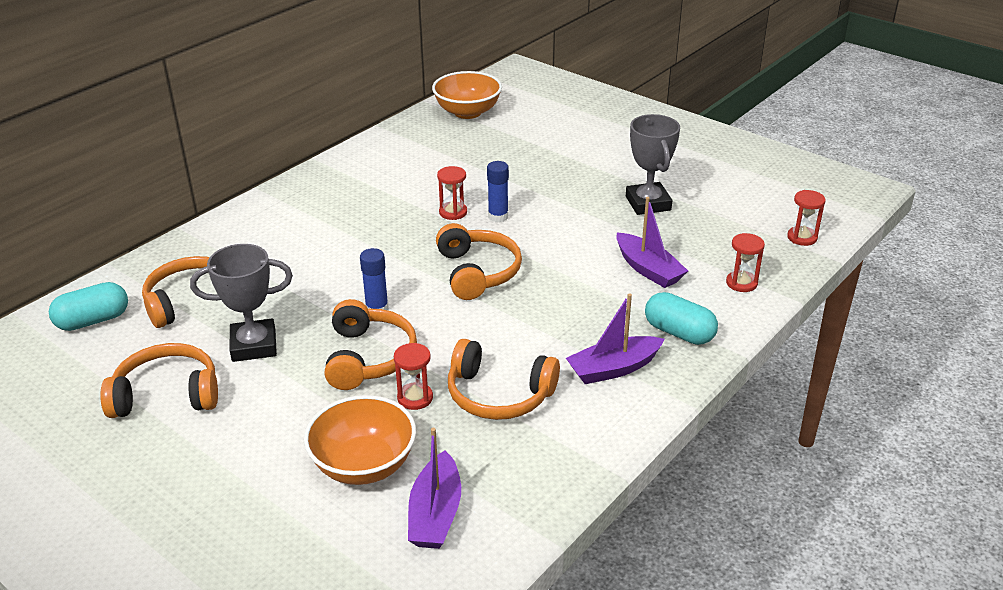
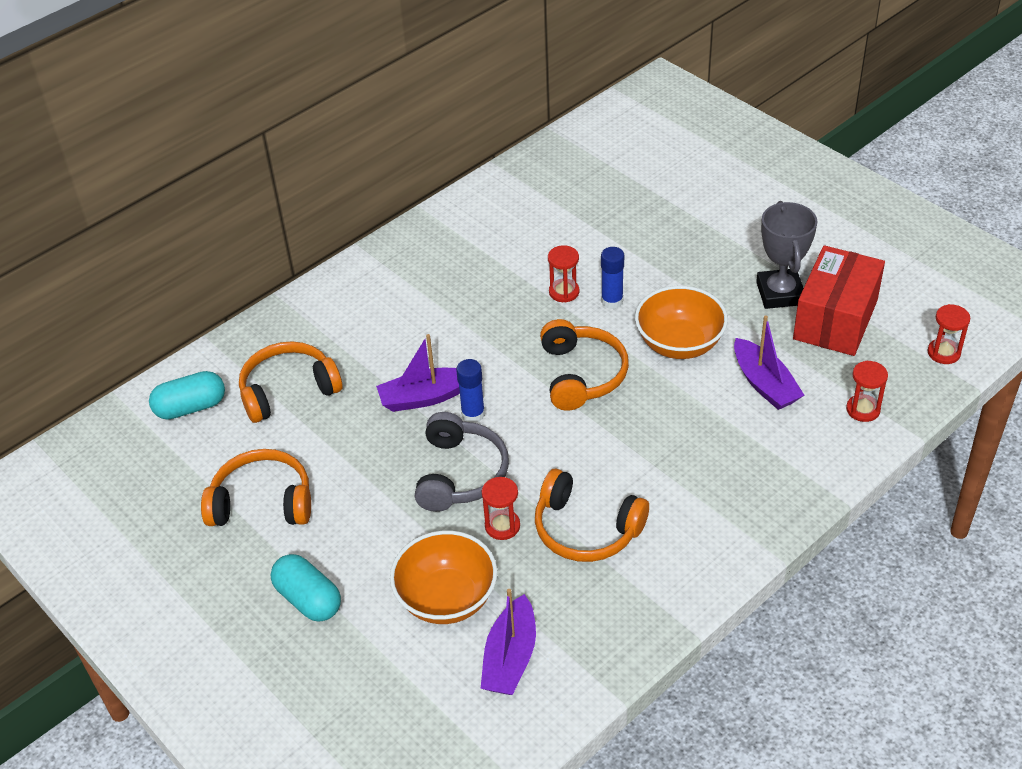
camera: 10 degrees right, 10 degrees up
grey trophy [190,244,293,362] -> none
orange headphones [325,299,417,390] -> grey headphones [415,412,509,512]
orange bowl [432,71,502,119] -> orange bowl moved to [635,286,728,359]
purple boat [566,293,664,384] -> purple boat moved to [376,334,460,412]
turquoise capsule [645,292,718,345] -> turquoise capsule moved to [271,554,341,622]
none -> red box [793,245,885,356]

